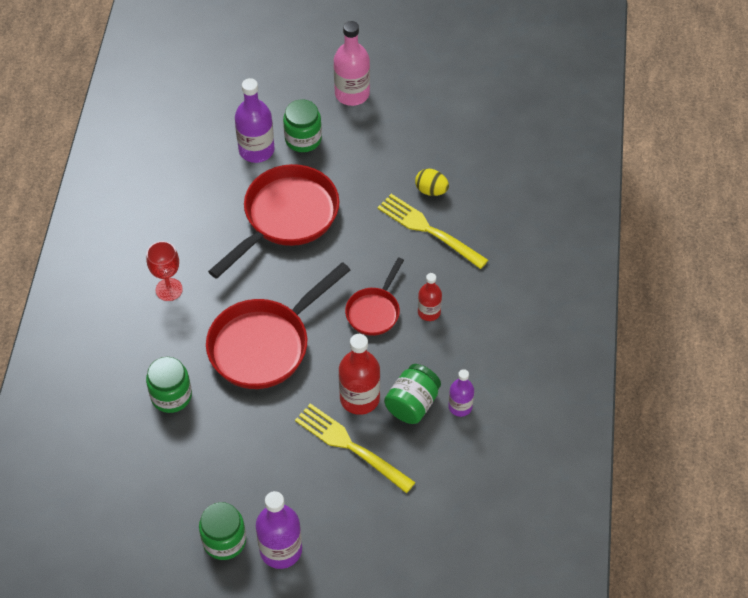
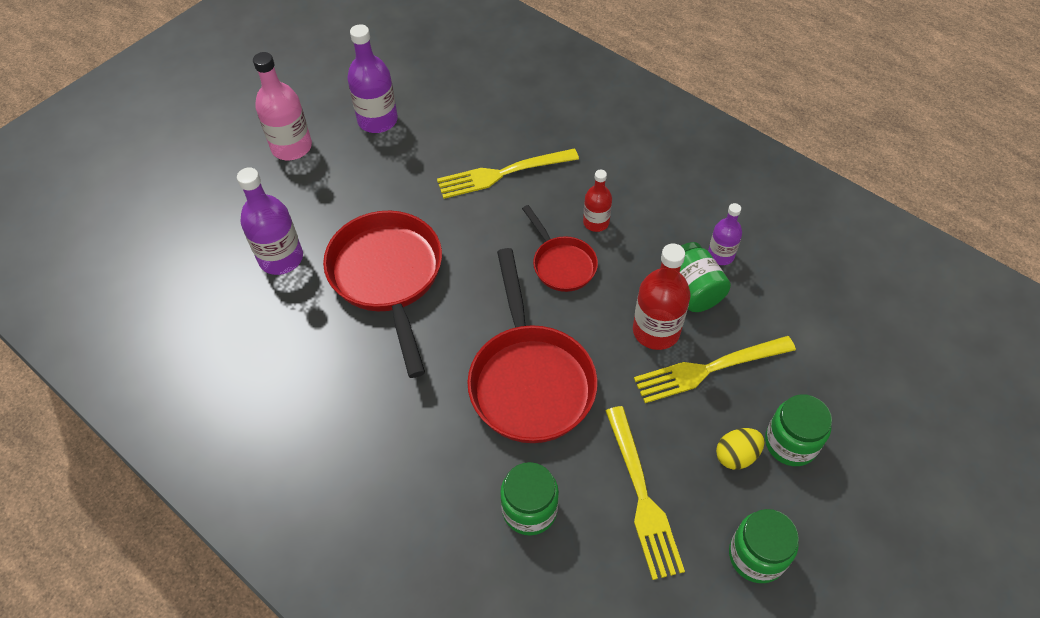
camera: 55 degrees left, 0 degrees up
red goblet [146,241,183,301] -> none
purple bottle [256,491,302,569] -> purple bottle moved to [347,24,398,133]
green jar [283,99,322,152] -> green jar moved to [765,394,832,466]
yellow egg [415,169,449,196] -> yellow egg moved to [716,428,764,470]
none -> yellow fork [606,406,685,580]

